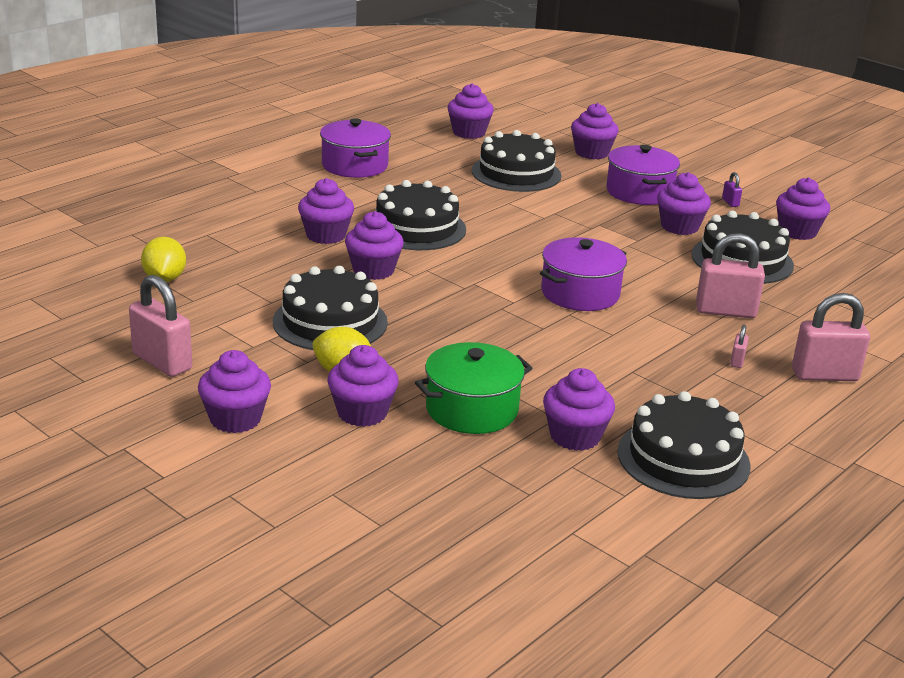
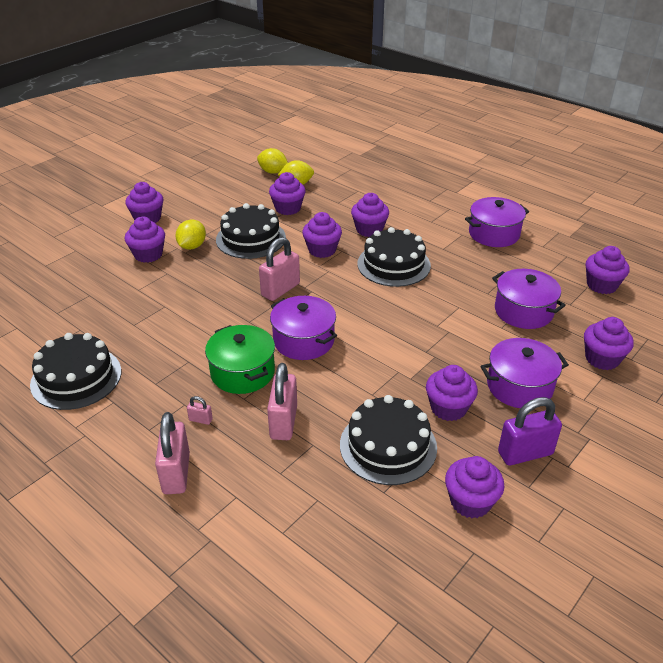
camera: 90 degrees right, 10 degrees up
pink padlock [129,275,192,377] -> pink padlock moved to [259,237,300,301]
green pot [415,342,533,434] -> green pot moved to [205,325,275,394]
black cake [472,130,561,192] -> purple pot [492,269,566,329]
purple cupcake [543,368,615,451] -> purple cupcake moved to [269,172,306,215]
purple padlock [722,172,742,207] -> purple padlock [498,397,562,465], size x2.25
none -> yellow lemon [257,148,288,174]

